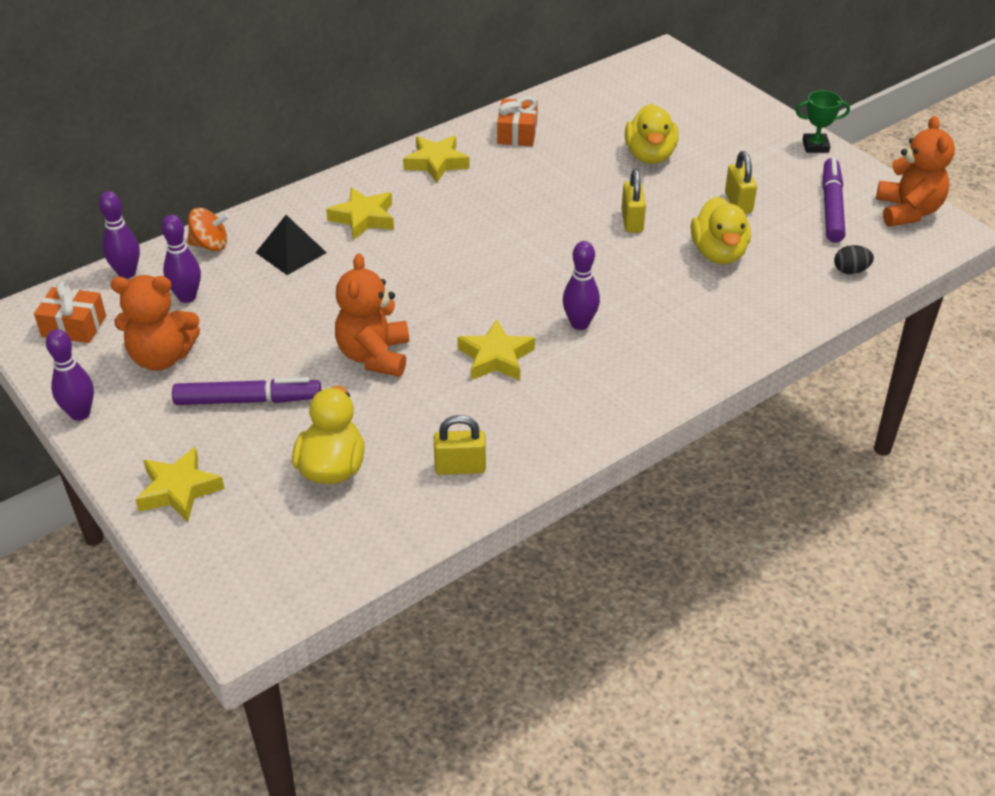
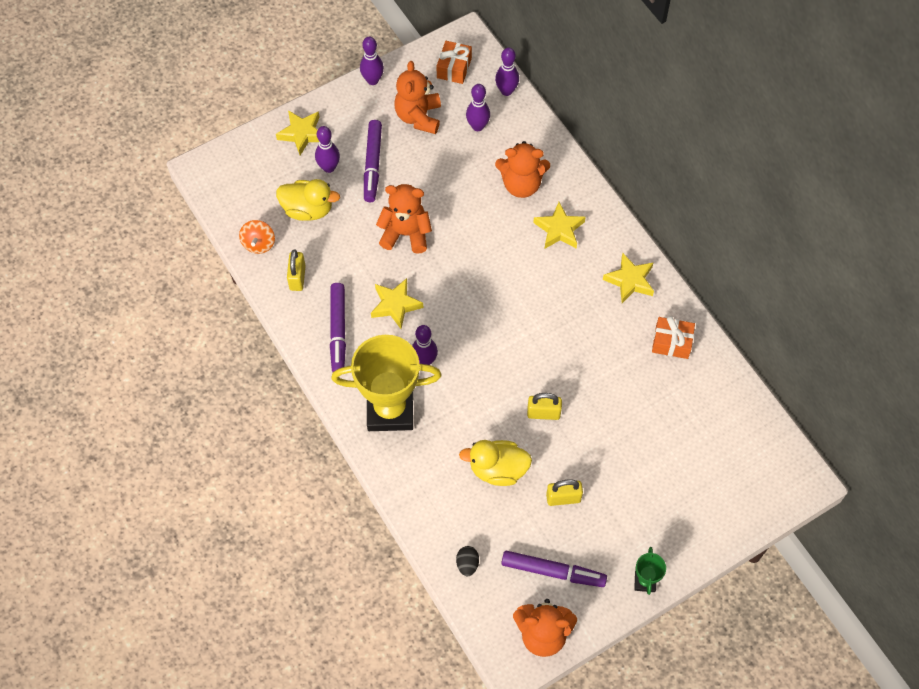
camera: 95 degrees right, 20 degrees up
orange spinning top [187,208,229,251] -> orange spinning top moved to [239,220,275,254]
black pyramid [256,215,327,275] -> orange teddy bear [495,141,550,198]
yellow duck [625,104,679,164] -> none
none -> purple bowling pin [315,126,340,173]
none -> purple marker [330,283,346,372]
none -> yellow trophy [332,335,441,431]

